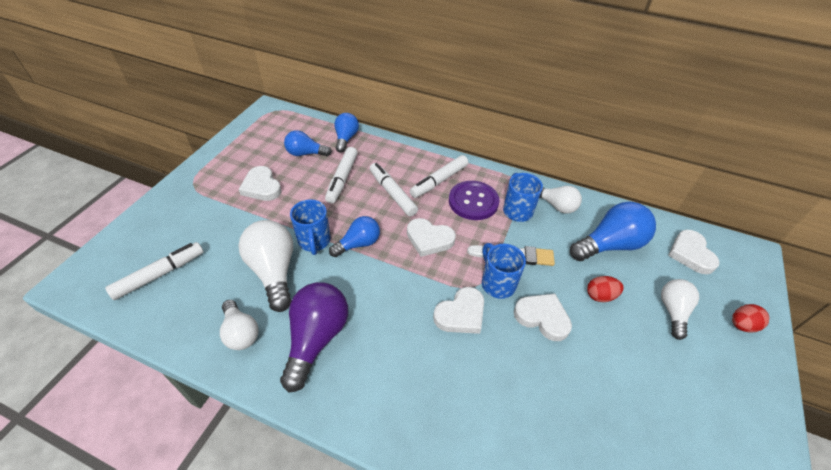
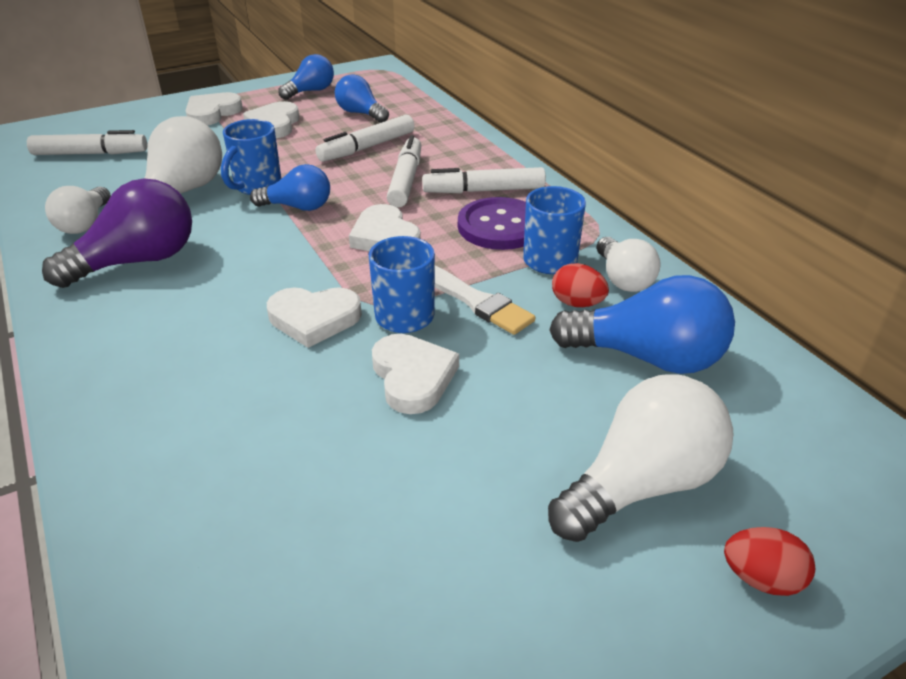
camera: 40 degrees right, 10 degrees down
blue light bulb [334,113,359,153] -> blue light bulb moved to [278,54,334,100]
red egg [587,276,624,302] -> red egg moved to [552,263,609,307]
white light bulb [661,279,699,340] -> white light bulb [548,375,733,542], size x1.61
white heart [668,230,720,274] -> white heart moved to [185,92,243,126]

